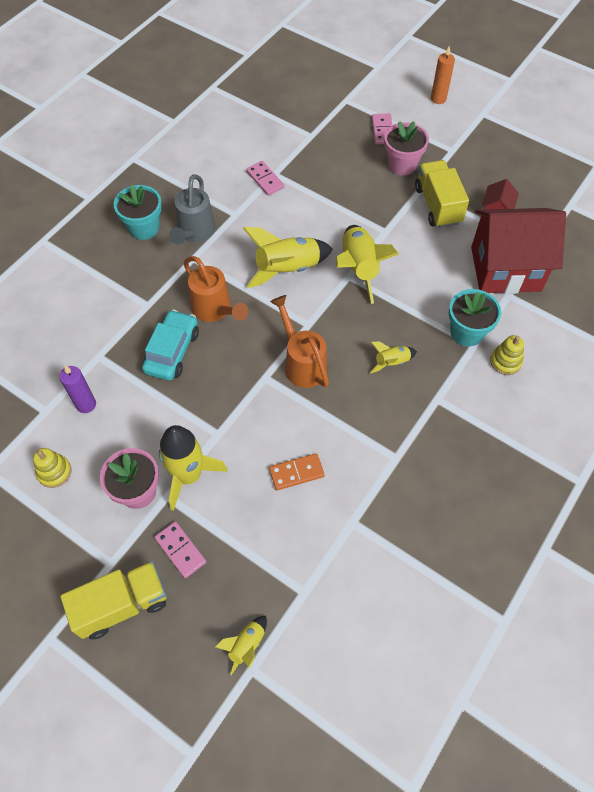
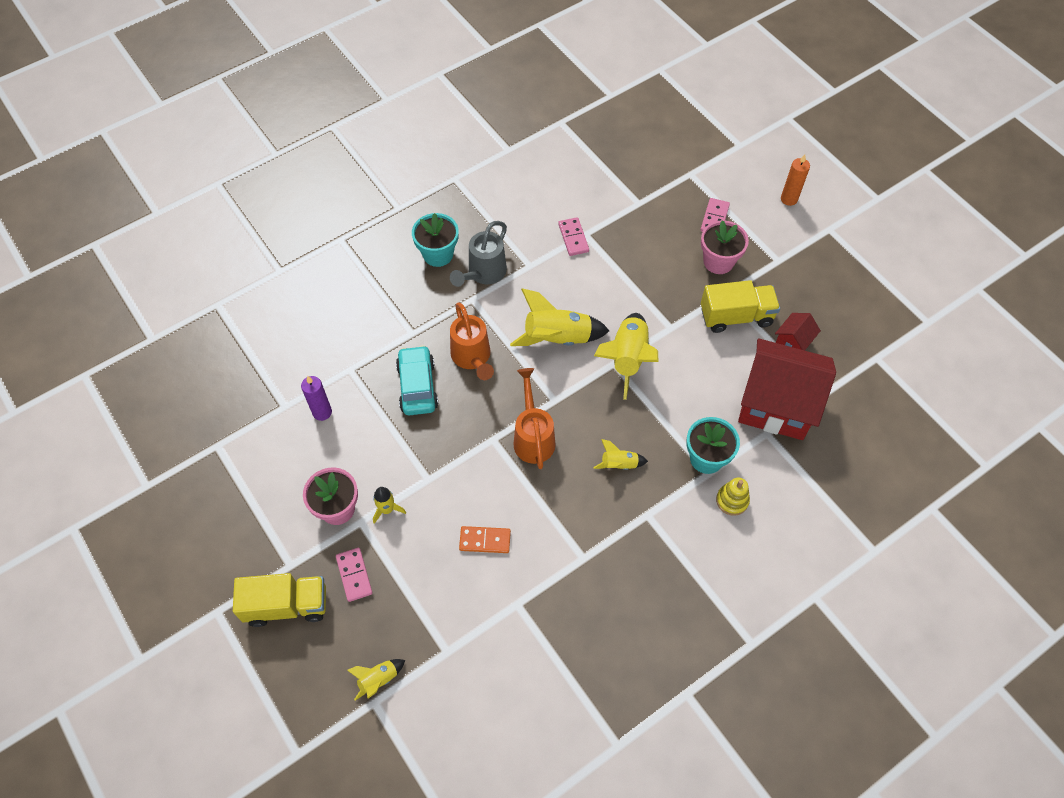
camera: 20 degrees right, 0 degrees up
yellow stacking toy [33,448,71,488] -> none
turquoise car [142,309,199,381] -> turquoise car turned 45 degrees counterclockwise [396,345,438,415]
yellow rocket [159,425,228,511] -> yellow rocket [373,487,406,524], size x0.51
yellow truck [415,160,469,228] -> yellow truck turned 75 degrees clockwise [701,280,780,333]

